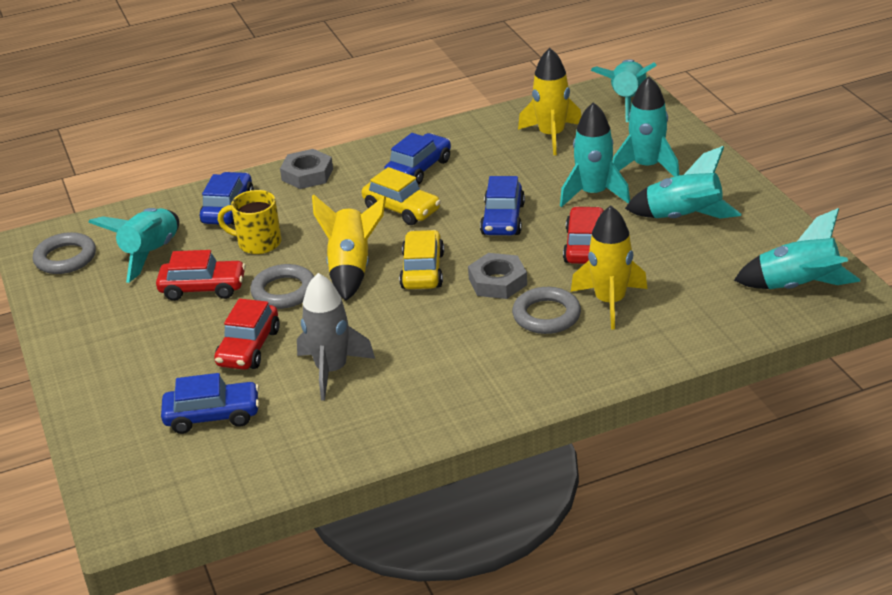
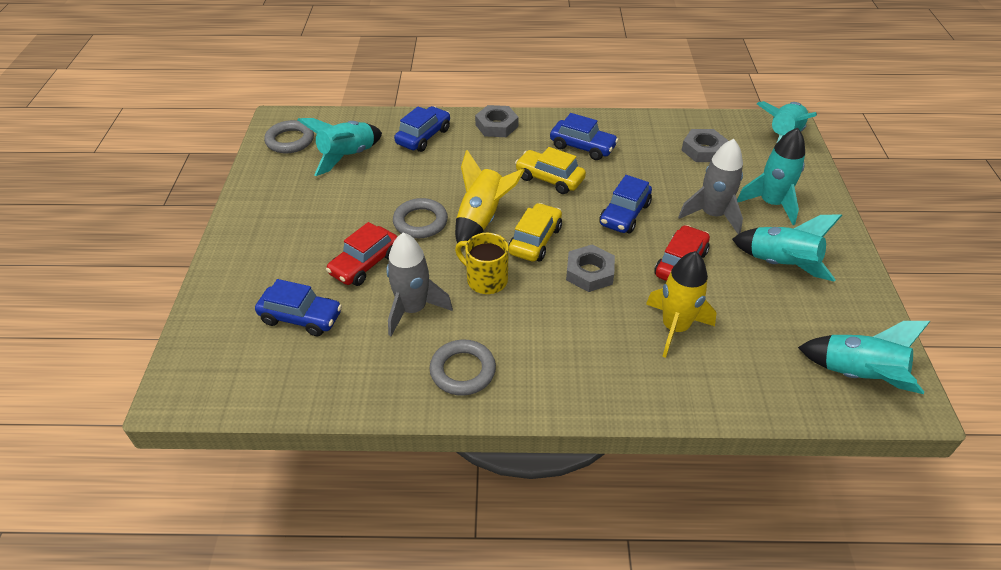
camera: 20 degrees right, 10 degrees up
red car [156,250,246,301] -> none
yellow mug [218,190,281,254] -> yellow mug moved to [455,233,509,294]
yellow car [362,167,441,225] -> yellow car turned 150 degrees clockwise [515,147,586,194]
blue car [384,133,451,185] -> blue car turned 60 degrees clockwise [550,113,619,160]
grey ring [512,287,581,334] -> grey ring moved to [429,340,496,396]
yellow rocket [518,48,581,155] -> grey nut [682,129,729,162]
turquoise rocket [560,102,630,207] -> grey rocket [678,139,743,234]

